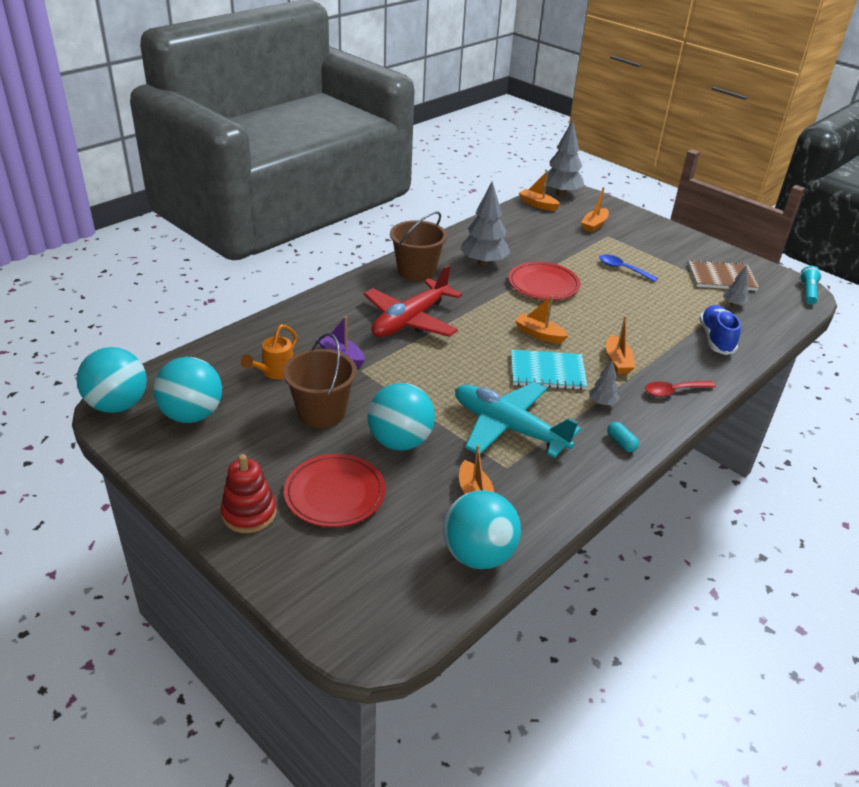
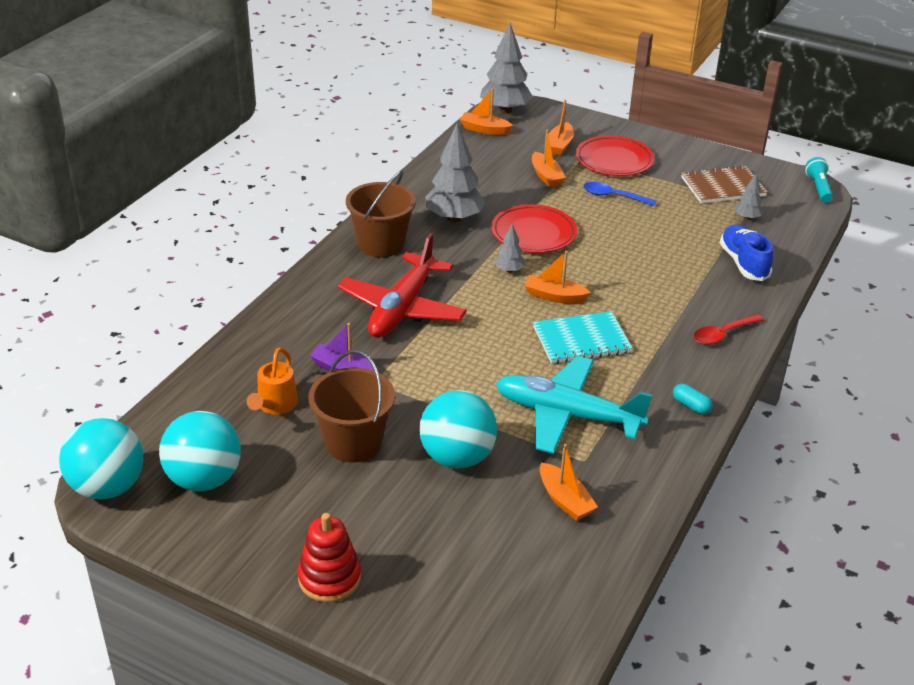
camera: 15 degrees left, 0 degrees up
red plate [284,454,386,527] -> red plate moved to [575,135,654,176]
turquoise ball [443,490,521,569] -> none
grey tree [589,361,619,405] -> grey tree moved to [494,224,526,273]
orange boat [606,316,635,374] -> orange boat moved to [532,129,566,187]

